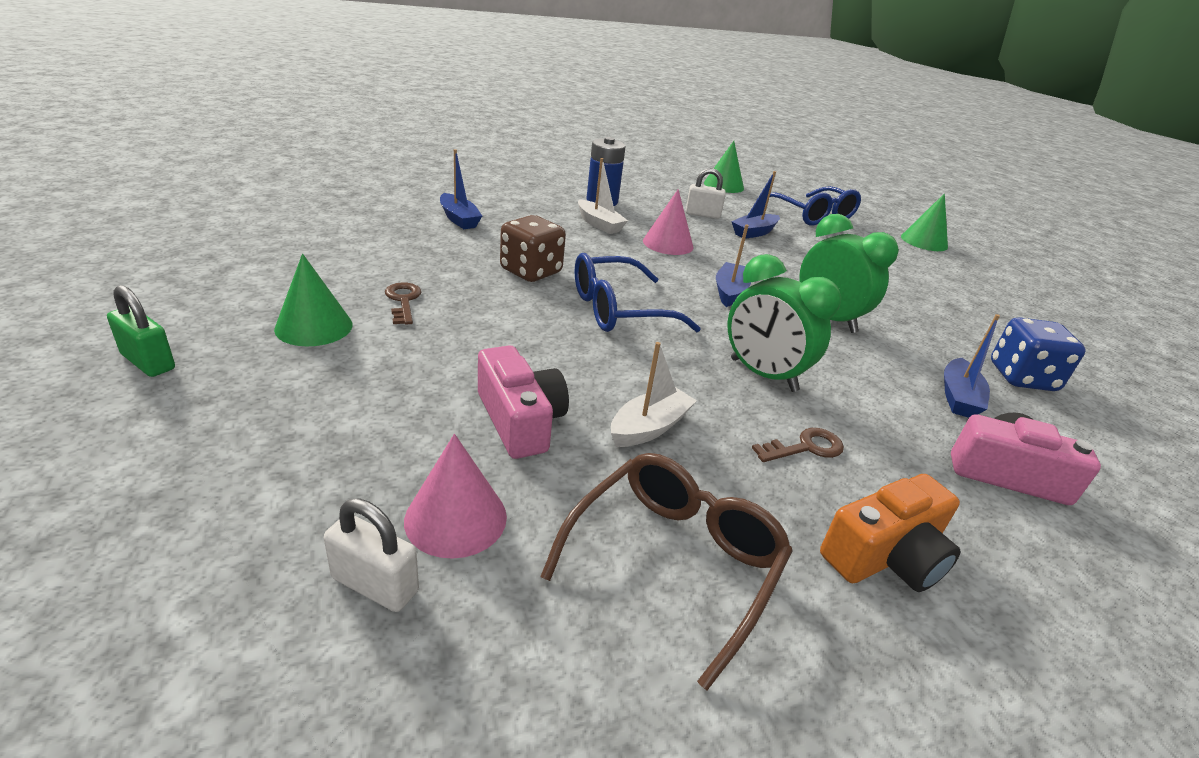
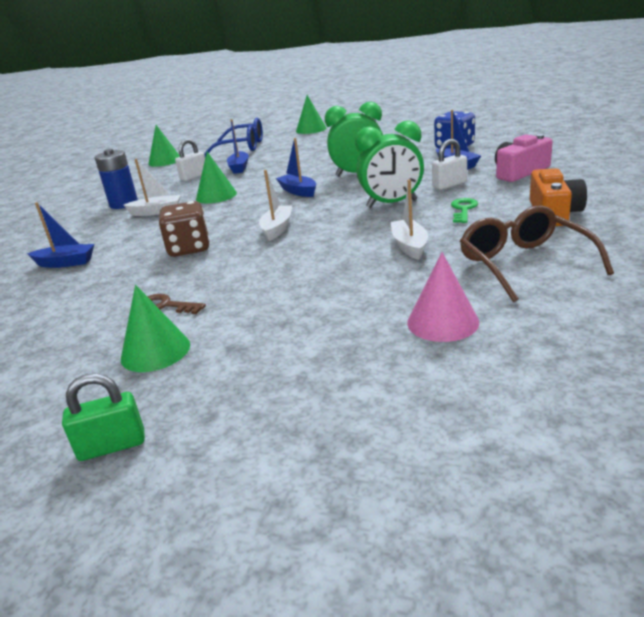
camera: 45 degrees left, 5 degrees down
white padlock [324,498,419,612] -> white padlock moved to [432,139,467,190]
pink camera [478,345,569,459] -> none
blue glasses [575,253,701,332] -> white boat [259,170,292,241]
pink cone [643,189,694,255] -> green cone [196,152,237,203]
brown key [752,428,844,462] -> green key [451,198,478,223]

